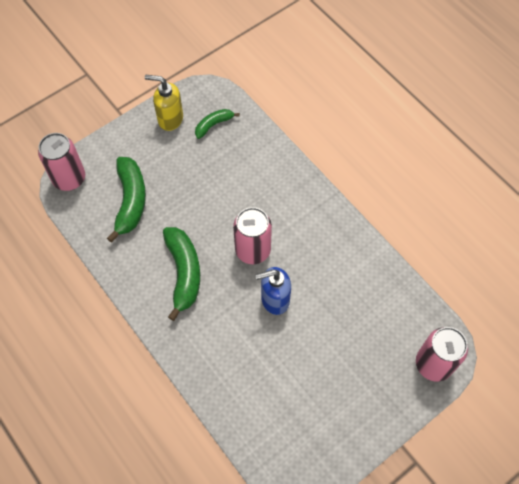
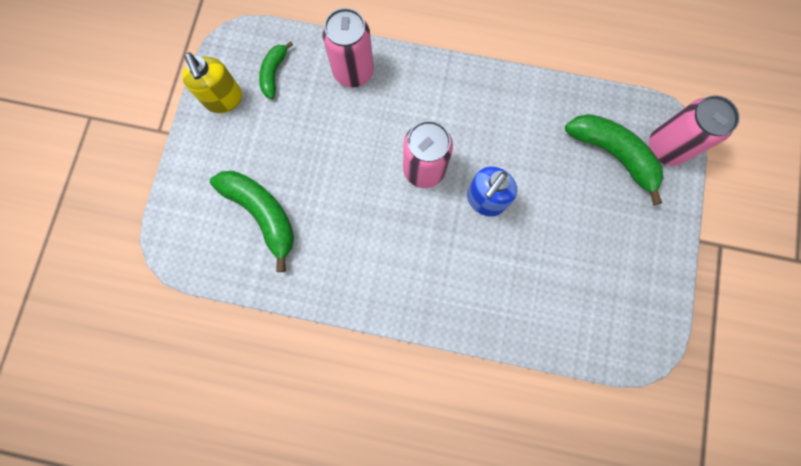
camera: 40 degrees left, 15 degrees up
pink can [38,133,85,191] -> pink can moved to [322,8,374,88]
yellow soap dispenser [145,75,183,131] -> yellow soap dispenser turned 90 degrees counterclockwise [182,52,242,113]
green banana [163,227,200,321] -> green banana moved to [565,114,663,205]

